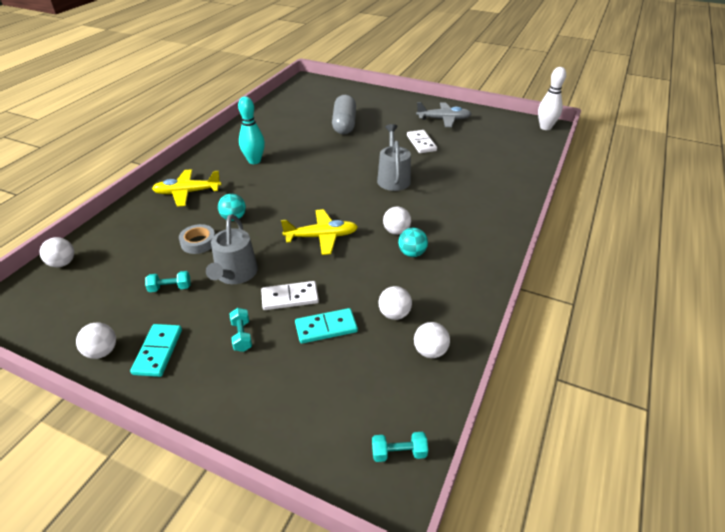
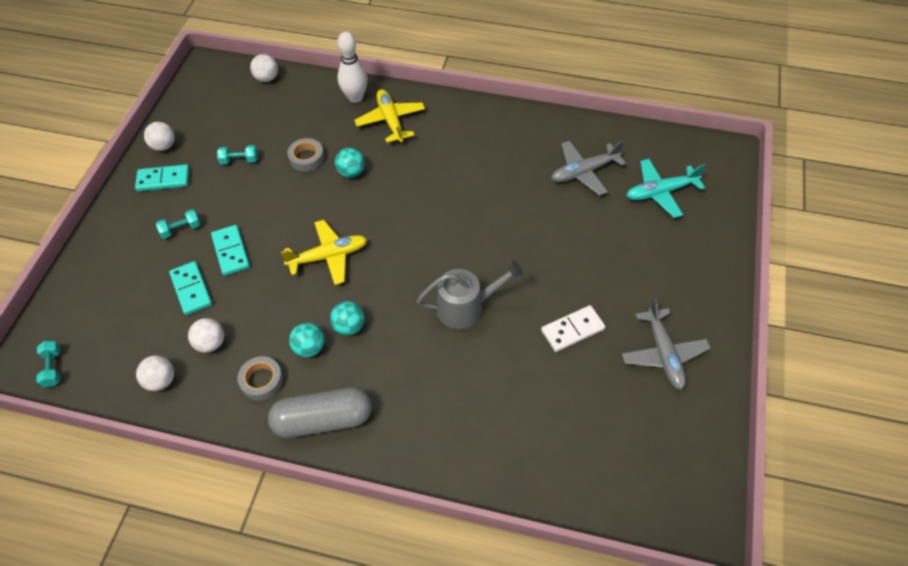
camera: 80 degrees right, 15 degrees up
turquoise dumbbell [145,271,190,292] -> turquoise dumbbell turned 75 degrees counterclockwise [217,145,258,164]
grey watering can [206,214,258,284] -> none
turquoise bowling pin [238,97,265,164] -> none
white domino [261,281,319,310] -> turquoise domino [211,225,250,276]
yellow plane [281,209,358,255] -> yellow plane turned 90 degrees counterclockwise [281,220,367,285]
grey capsule [332,95,356,134] -> grey capsule moved to [268,387,372,438]
white ball [383,207,411,235] -> turquoise ball [330,301,364,335]
white bowling pin [538,67,566,130] -> white bowling pin moved to [337,32,368,103]
none -> grey tape [238,356,283,400]
none -> grey plane [552,141,626,196]
none -> turquoise plane [627,159,705,218]

